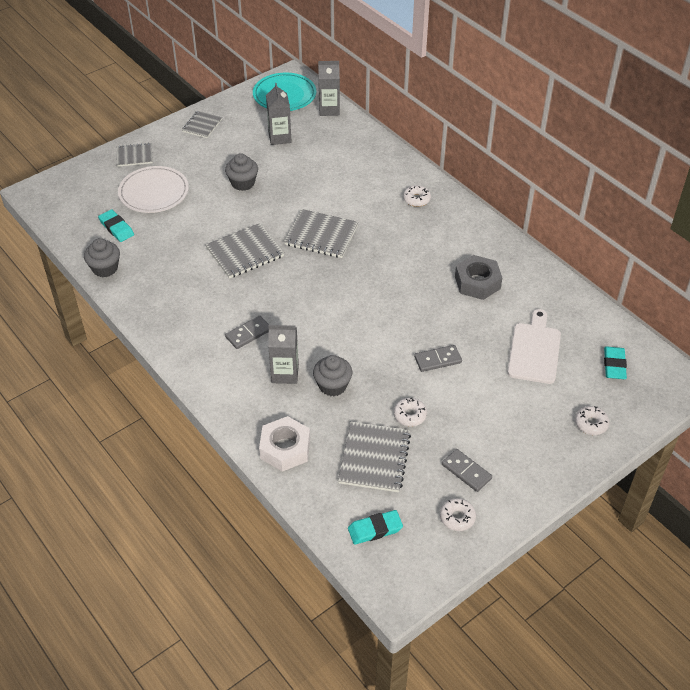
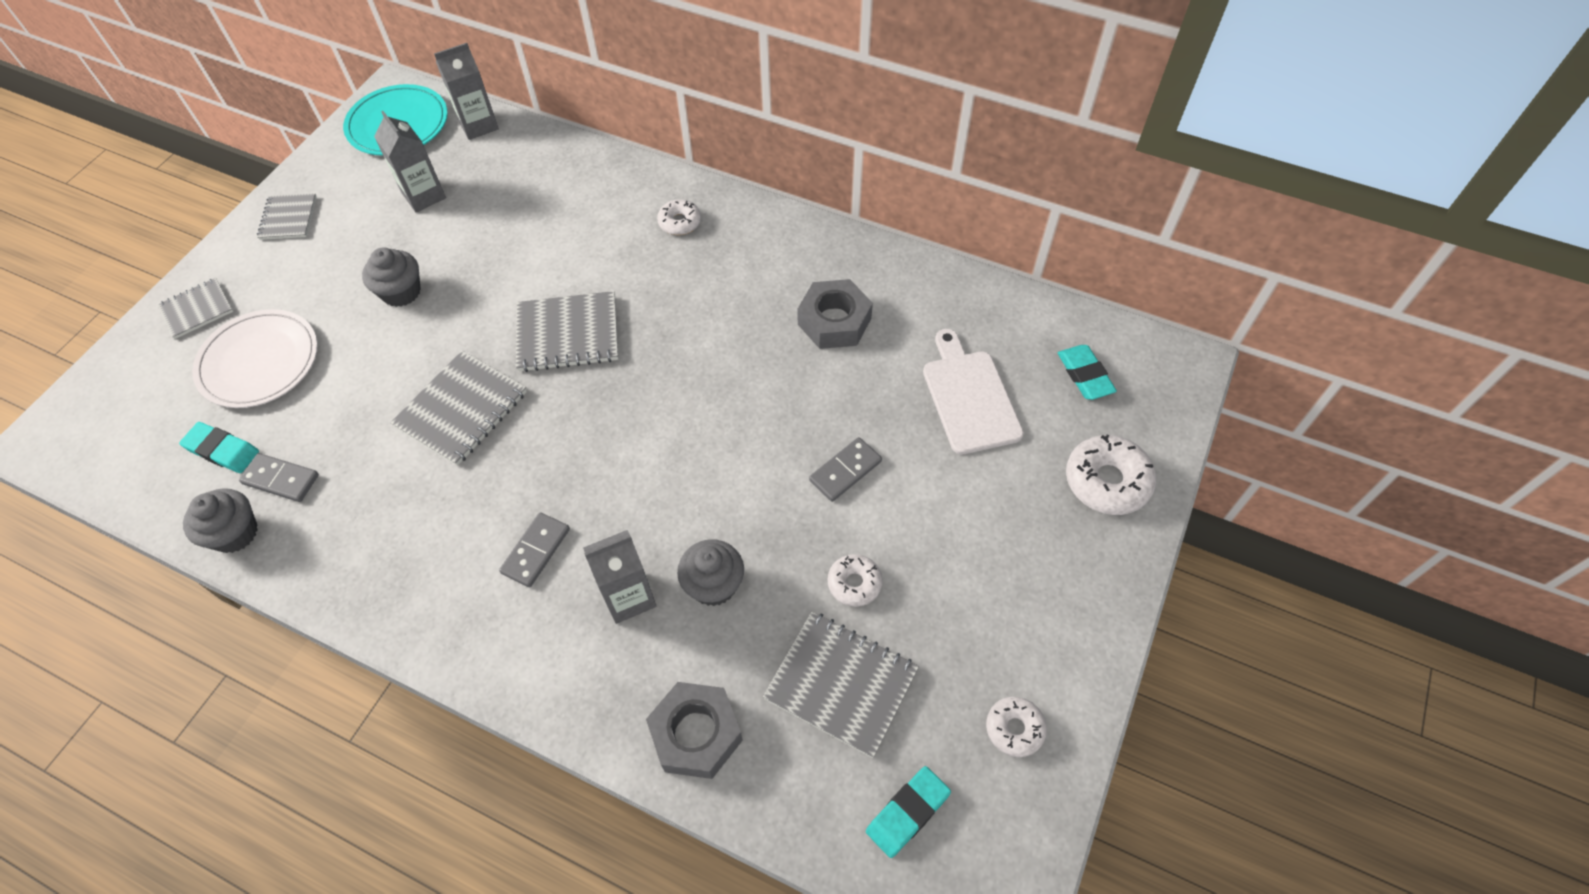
camera: 25 degrees left, 10 degrees up
white nut [259,416,310,472] -> grey nut [646,682,743,779]
grey notebook [338,421,411,492] -> grey notebook turned 45 degrees counterclockwise [763,611,919,758]
grey domino [442,449,492,492] -> grey domino moved to [239,453,319,502]
white donut [575,406,609,435] -> white donut [1066,435,1156,515], size x1.68

